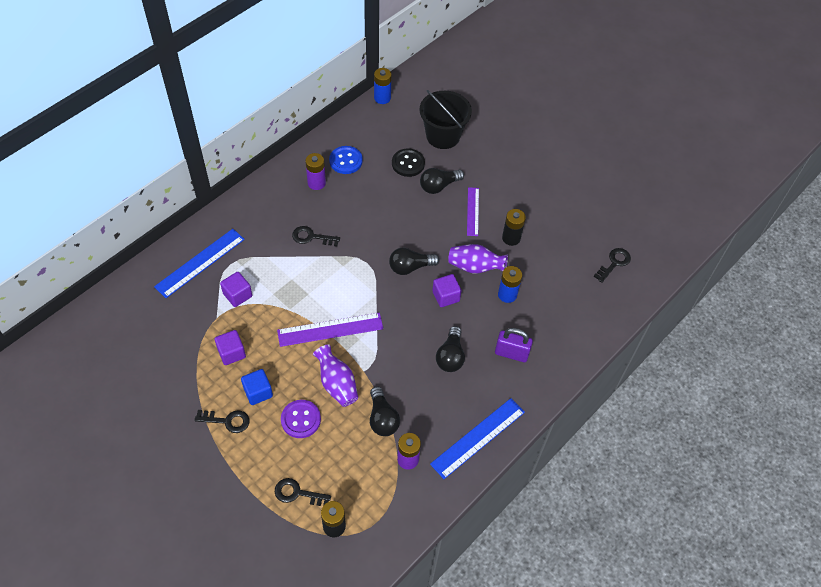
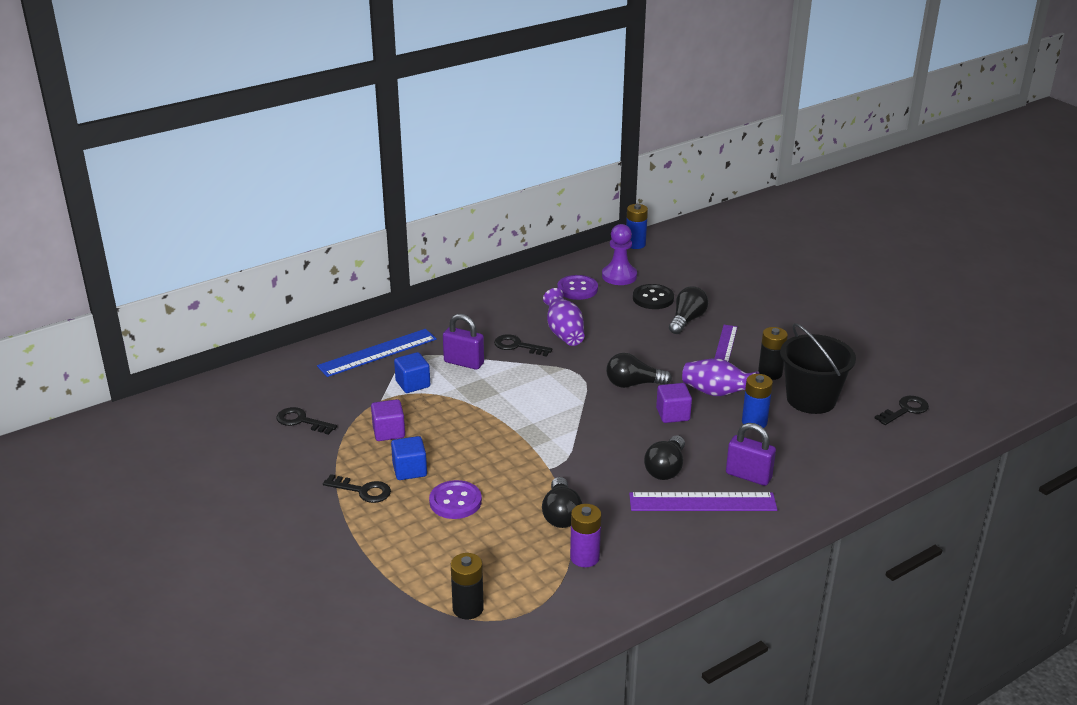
camera: 15 degrees right, 25 degrees down
purple cube [220,272,252,307] -> blue cube [394,352,430,393]
black key [275,478,331,506] -> black key moved to [276,407,337,435]
purple ruler [277,313,383,347] -> purple ruler moved to [629,492,777,511]
purple battery [305,153,326,190] -> none
purple vase [313,344,358,407] -> purple vase moved to [543,288,584,346]
blue button [329,146,363,174] -> purple button [557,275,598,300]
black bucket [419,90,472,149] -> black bucket moved to [780,323,856,414]
black light bulb [420,168,464,194] -> black light bulb turned 135 degrees clockwise [669,286,708,334]
blue ruler [430,398,525,479] -> none
none -> purple padlock [443,314,484,370]
none -> purple pawn [602,224,637,285]

